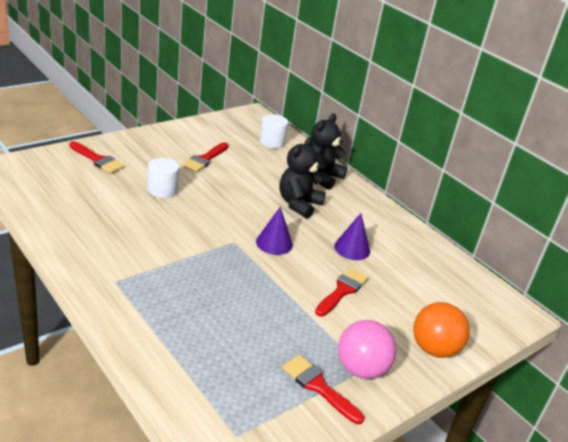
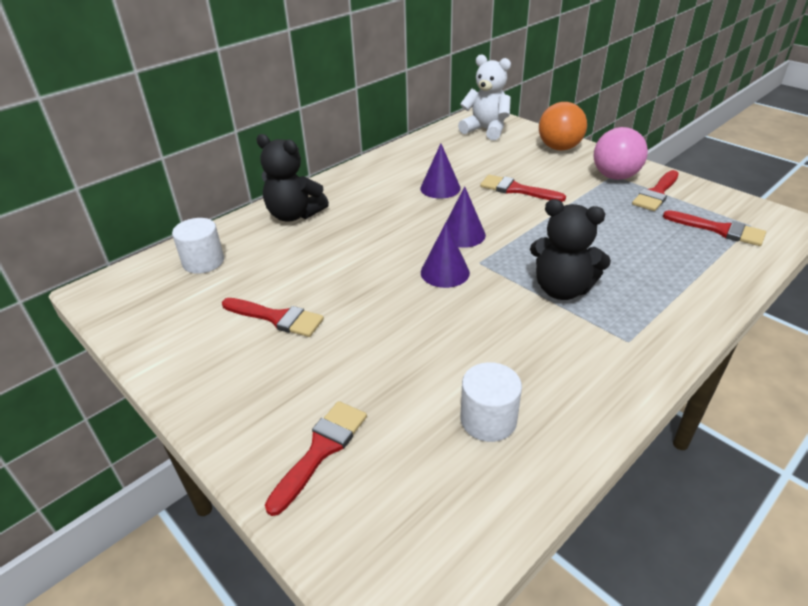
camera: 90 degrees left, 5 degrees up
white cylinder [147,158,179,198] -> white cylinder moved to [460,362,522,442]
black teddy bear [279,137,326,219] -> black teddy bear moved to [530,199,611,300]
none -> purple cone [421,223,470,288]
none -> white teddy bear [458,54,511,140]
none -> red brush [663,210,766,246]

